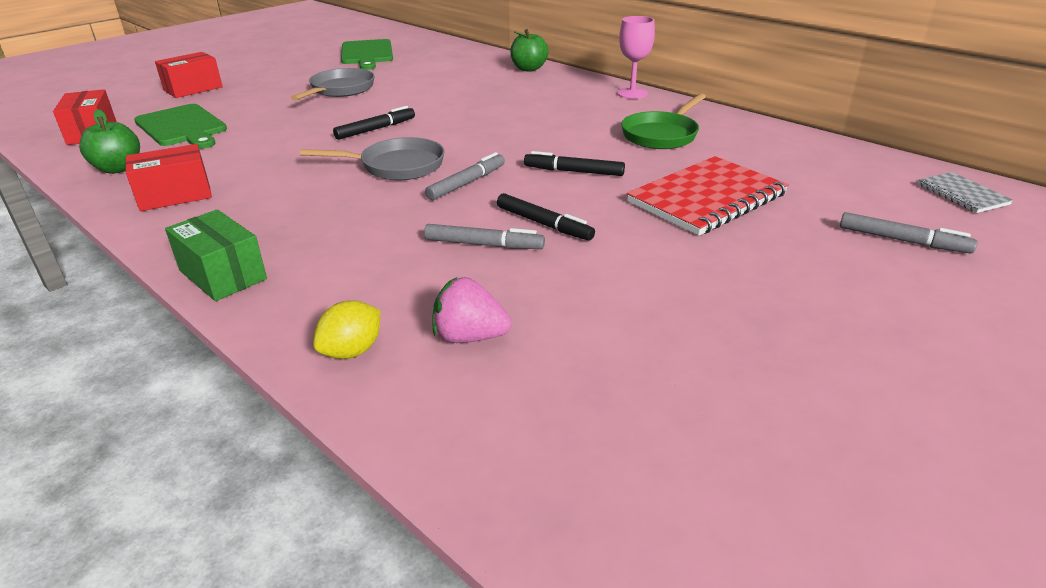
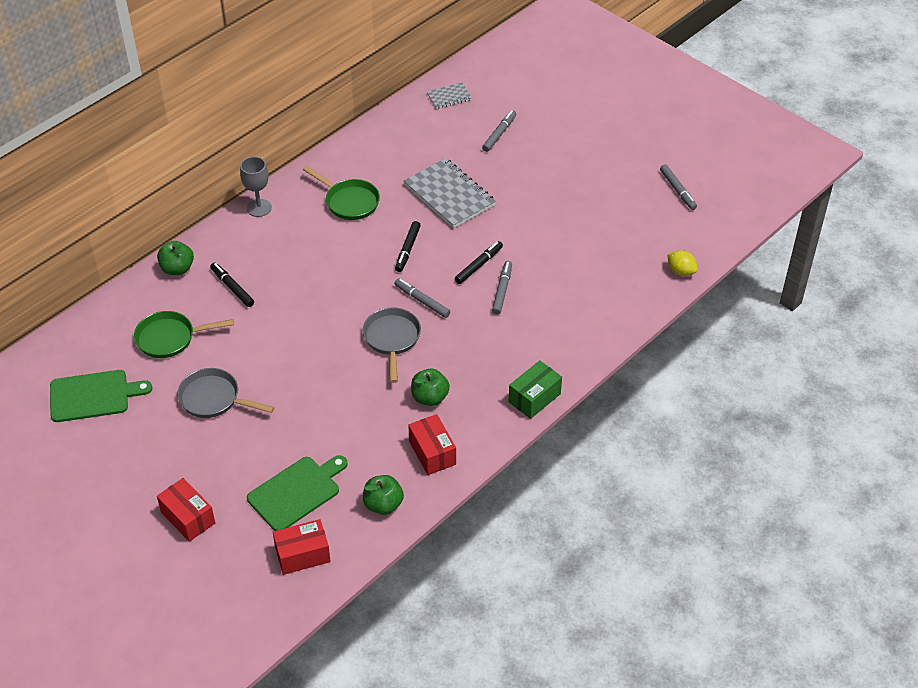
camera: 90 degrees left, 15 degrees up
yellow lemon [313,301,381,359] -> yellow lemon moved to [667,250,698,276]
black marker [333,106,415,140] -> black marker moved to [210,263,254,307]
pink strawberry [432,277,511,343] -> none
pink goblet [617,16,655,99] -> grey goblet [240,157,272,217]
red notebook [627,156,789,236] -> grey notebook [404,158,496,228]
none -> green pan [134,311,234,358]
none -> green apple [411,369,450,406]
none -> grey marker [660,164,697,210]

